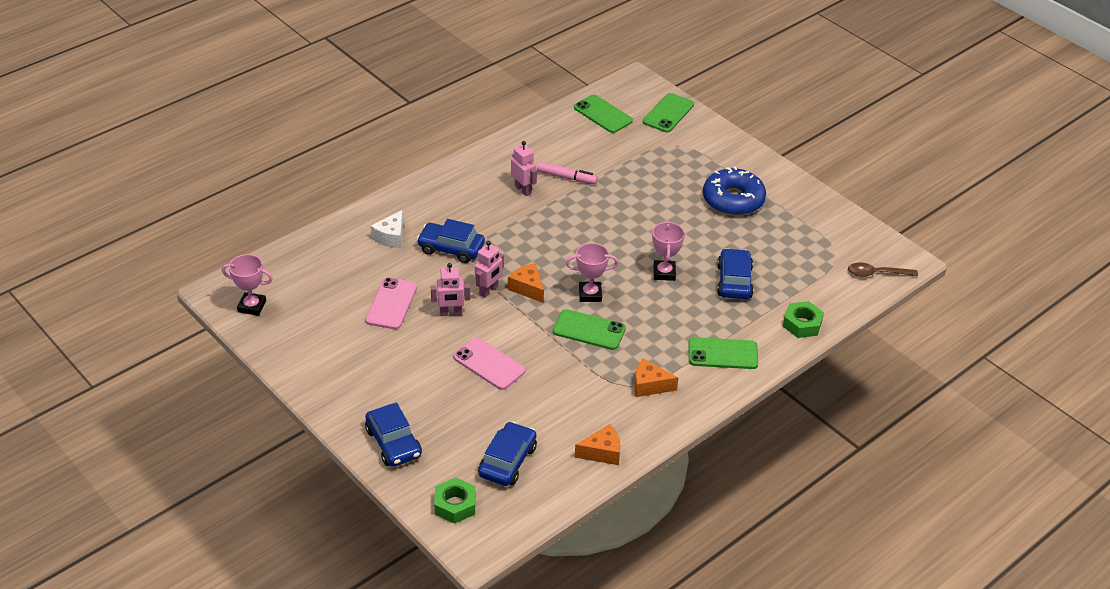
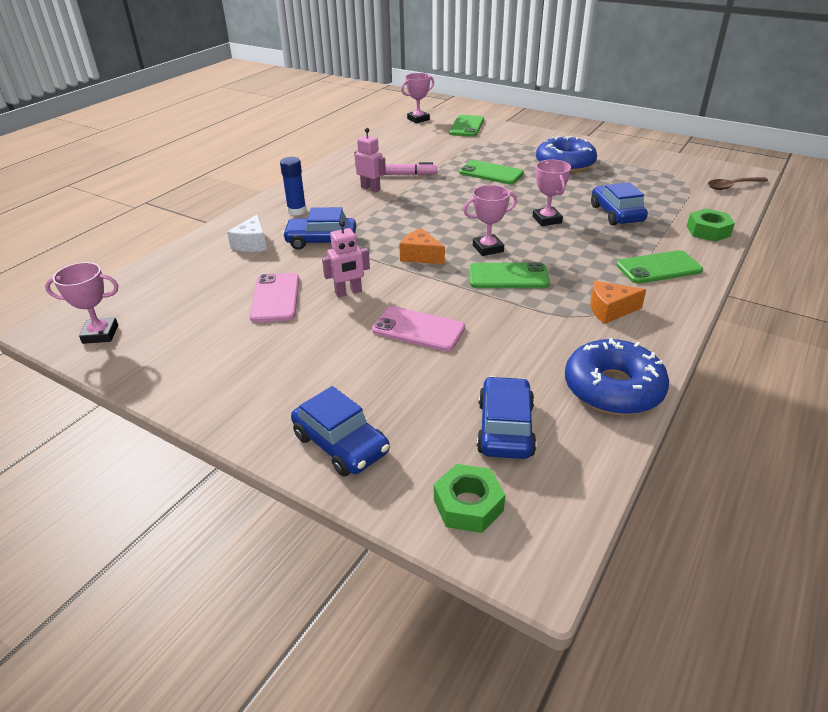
camera: 15 degrees left, 5 degrees down
pink robot [475,241,504,298] -> none
green phone [574,94,633,133] -> green phone moved to [459,160,524,184]
orange cheese [575,424,621,465] -> blue donut [565,338,669,415]
none -> blue glue stick [280,157,307,215]
none -> pink trophy [401,73,434,123]

